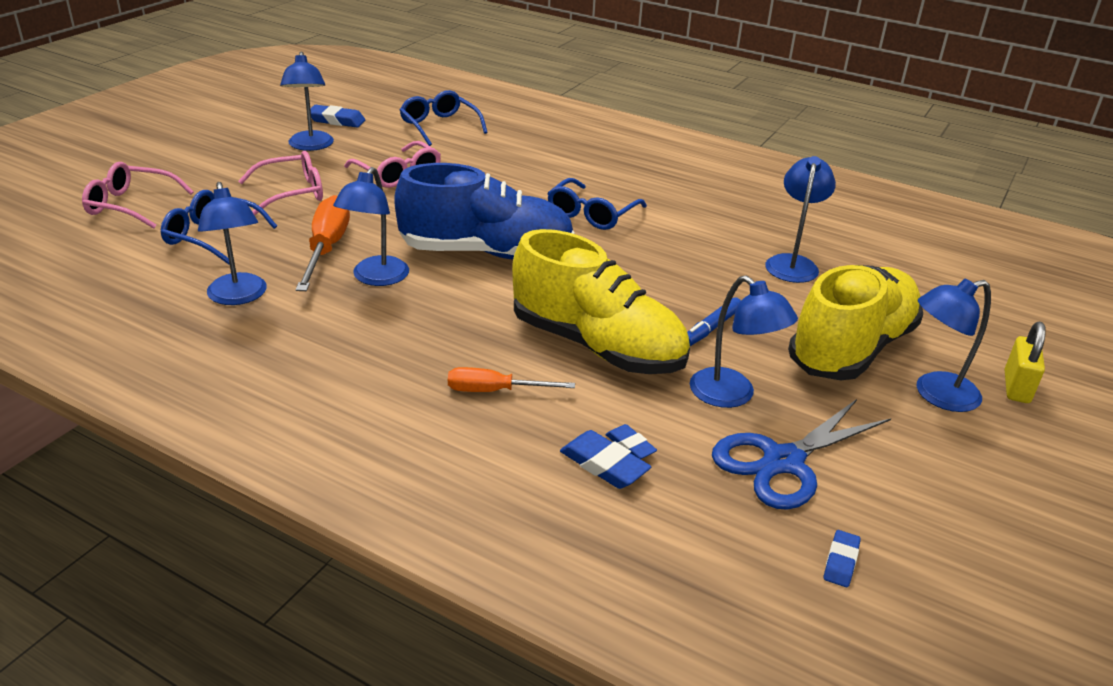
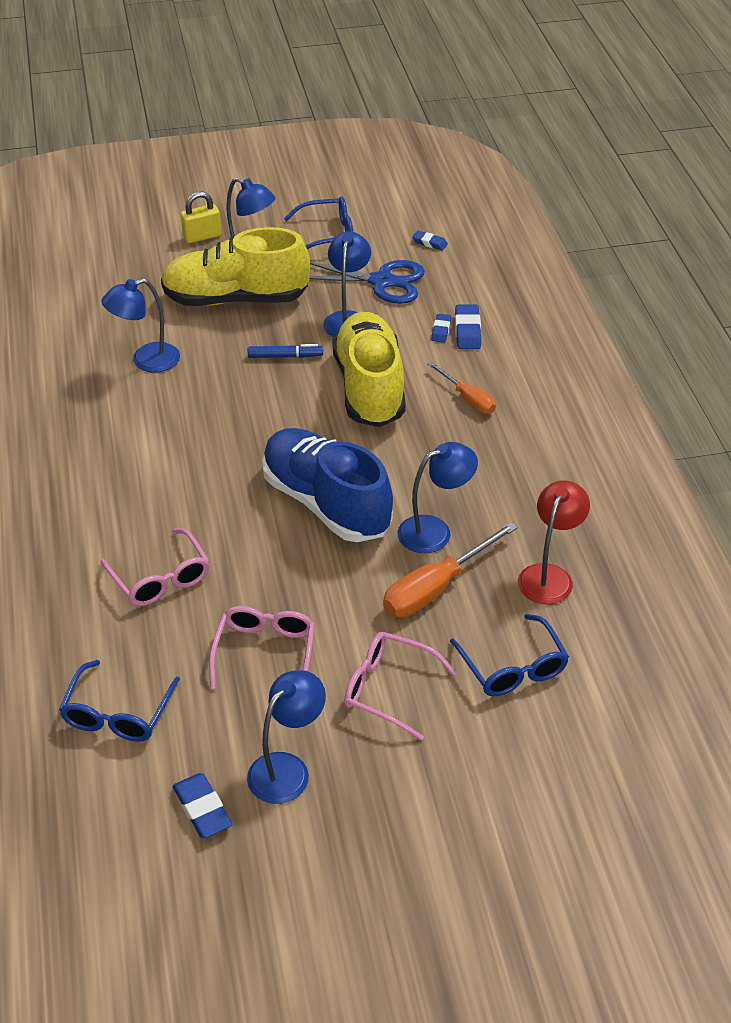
camera: 130 degrees left, 10 degrees up
pink glasses [82,162,194,228] -> pink glasses moved to [101,528,210,606]
blue lamp [198,182,267,305] -> red lamp [518,480,590,604]
blue glasses [547,178,647,230] -> blue glasses moved to [284,196,353,249]
blue eraser [824,530,861,587] -> blue eraser turned 45 degrees clockwise [412,230,448,250]

